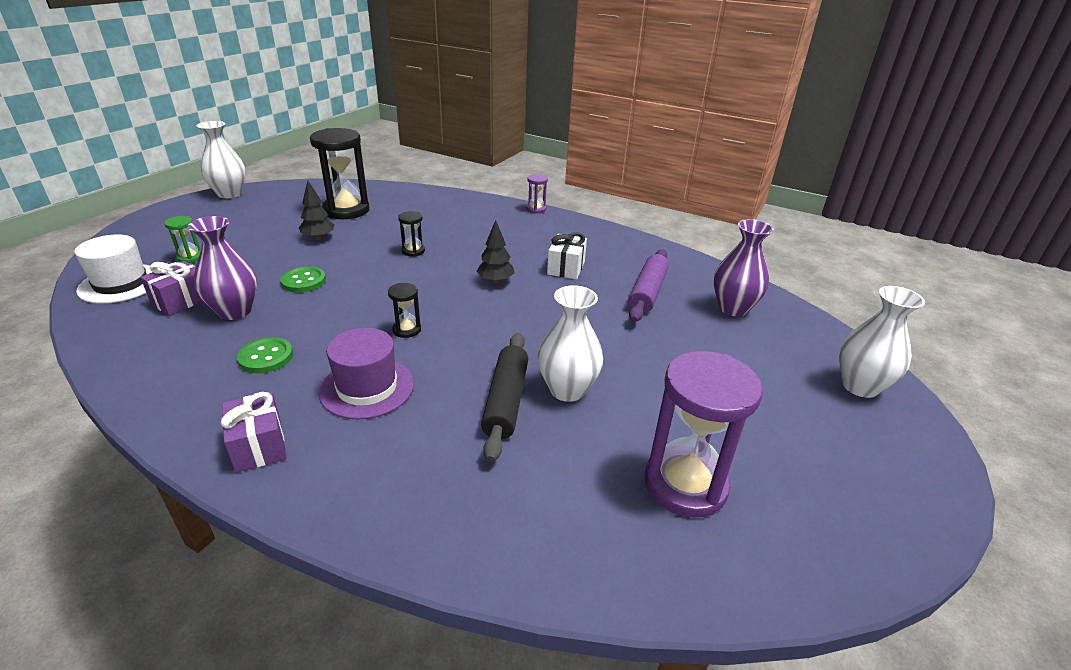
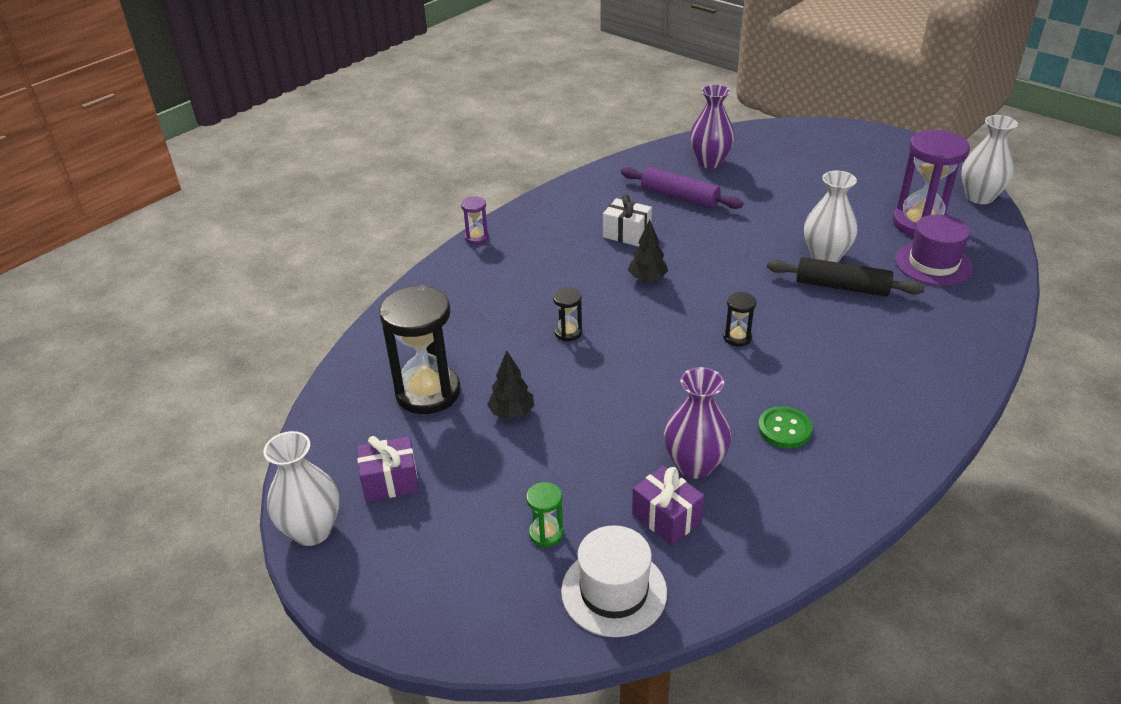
camera: 75 degrees left, 5 degrees up
purple gift [221,391,287,473] -> purple gift moved to [357,436,419,502]
green button [280,266,326,292] -> none
purple hat [319,328,414,419] -> purple hat moved to [895,215,973,286]
white vase [839,286,925,398] -> white vase moved to [961,115,1018,204]

